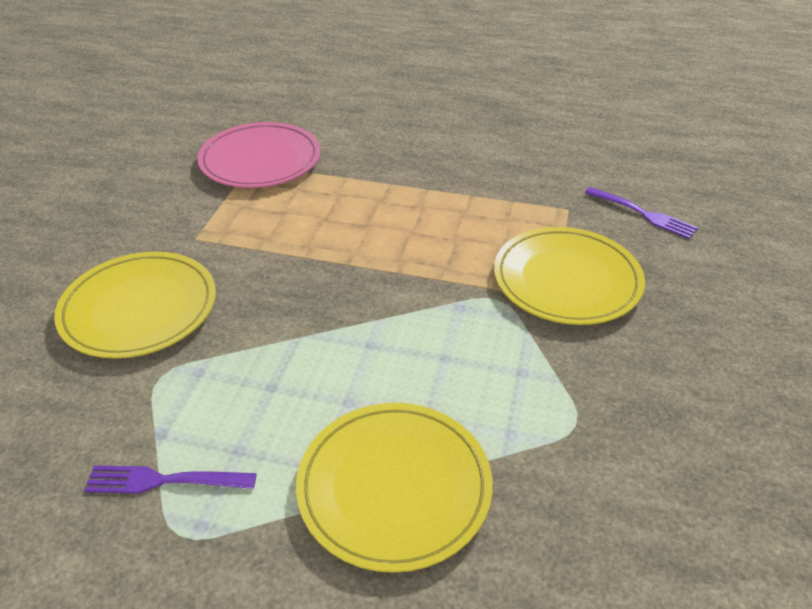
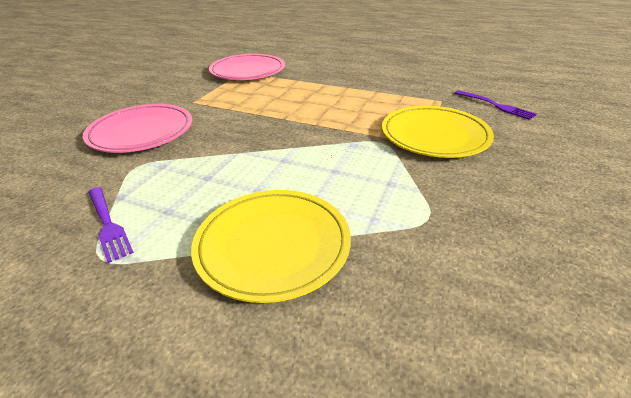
camera: 10 degrees right, 5 degrees down
yellow plate [54,252,216,359] -> pink plate [83,104,192,153]
purple fork [84,465,257,494] -> purple fork turned 135 degrees counterclockwise [88,187,134,263]

